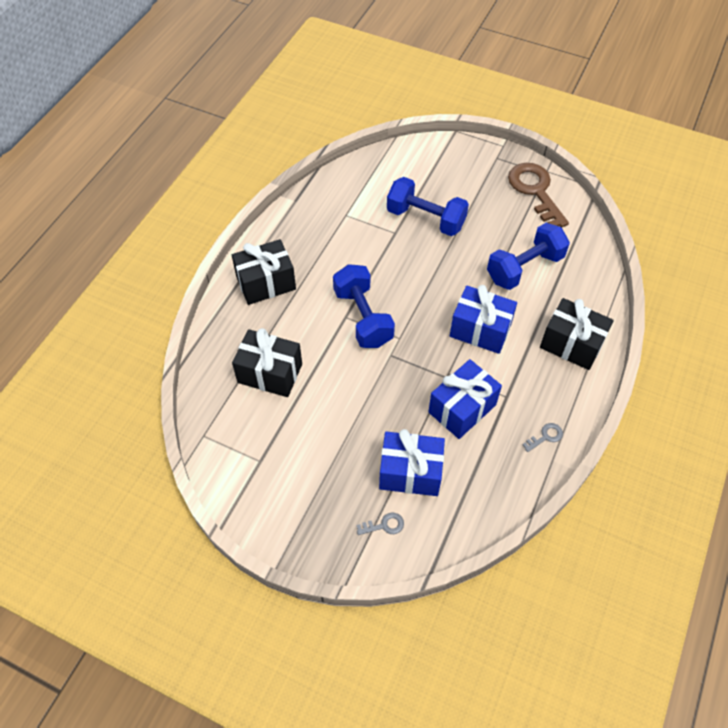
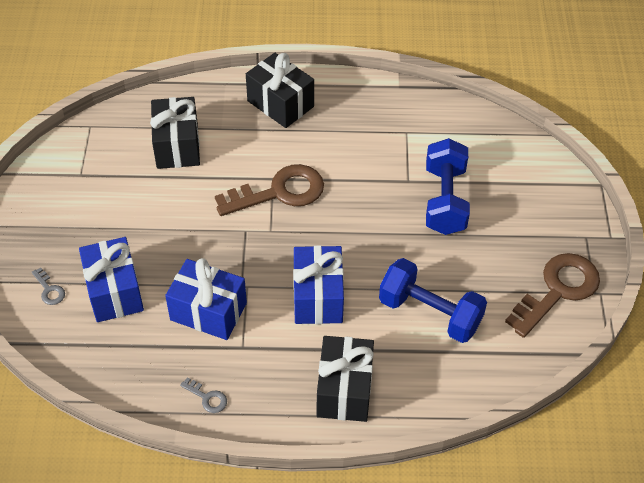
camera: 65 degrees right, 5 degrees down
blue dumbbell [333,264,395,348] -> brown key [215,164,324,216]

